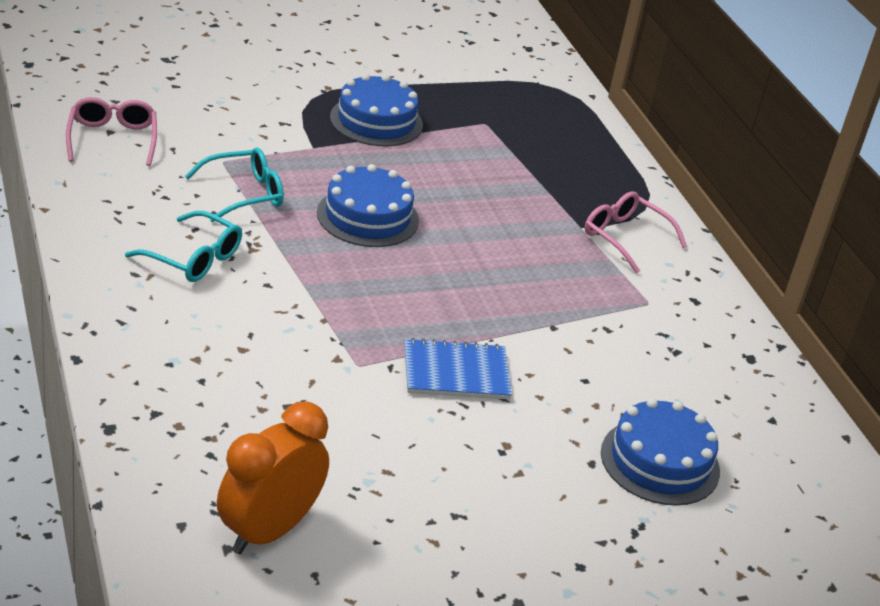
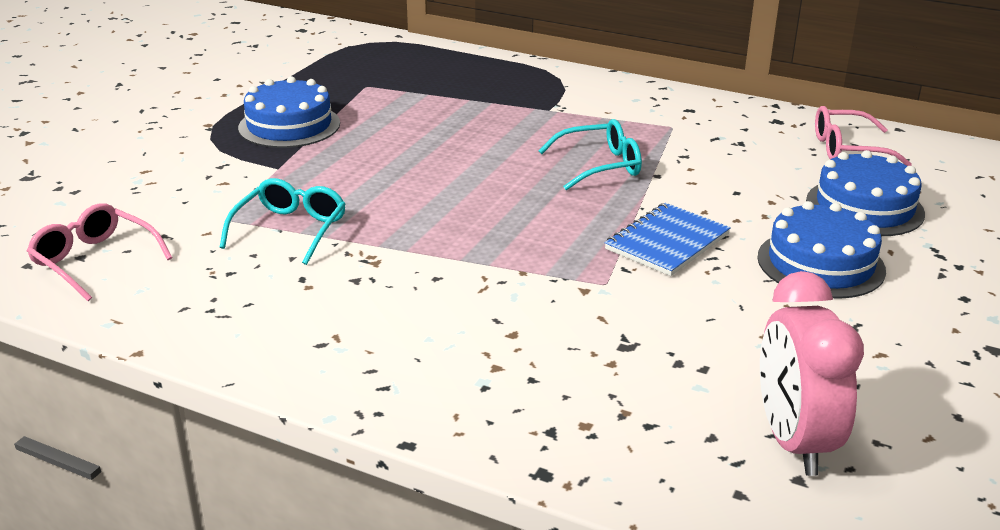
camera: 40 degrees left, 5 degrees down
turquoise glasses [125,211,242,282] -> turquoise glasses moved to [539,119,642,190]
orange clock [217,402,329,554] -> pink clock [760,271,864,476]
blue cake [317,164,419,247] -> blue cake moved to [757,201,886,299]
pink glasses [585,191,687,274] -> pink glasses moved to [815,106,912,166]

